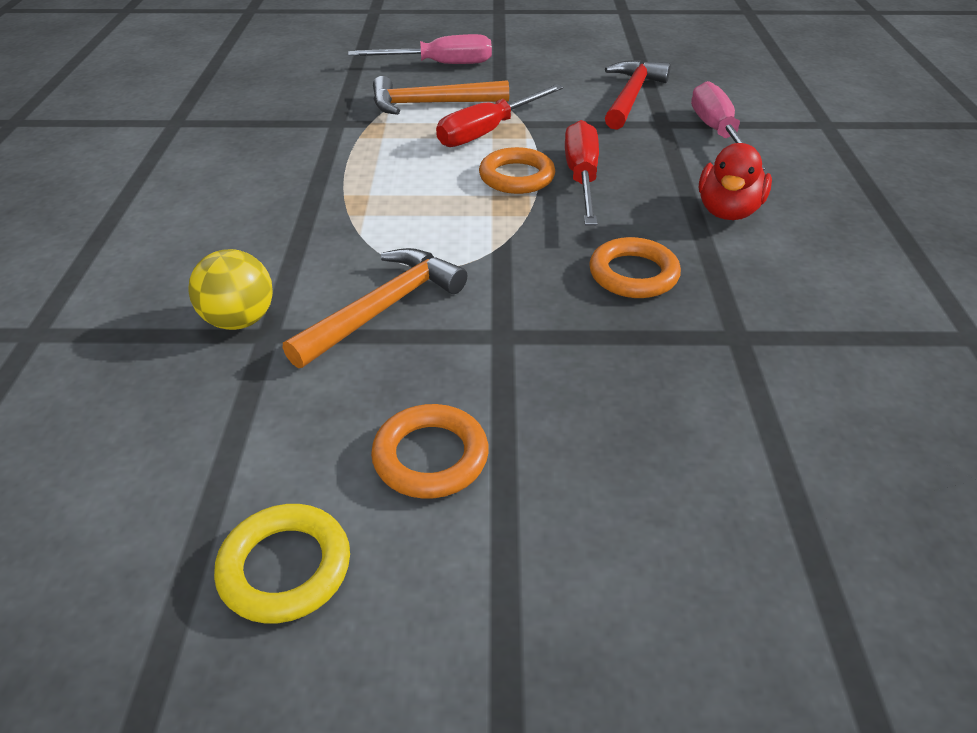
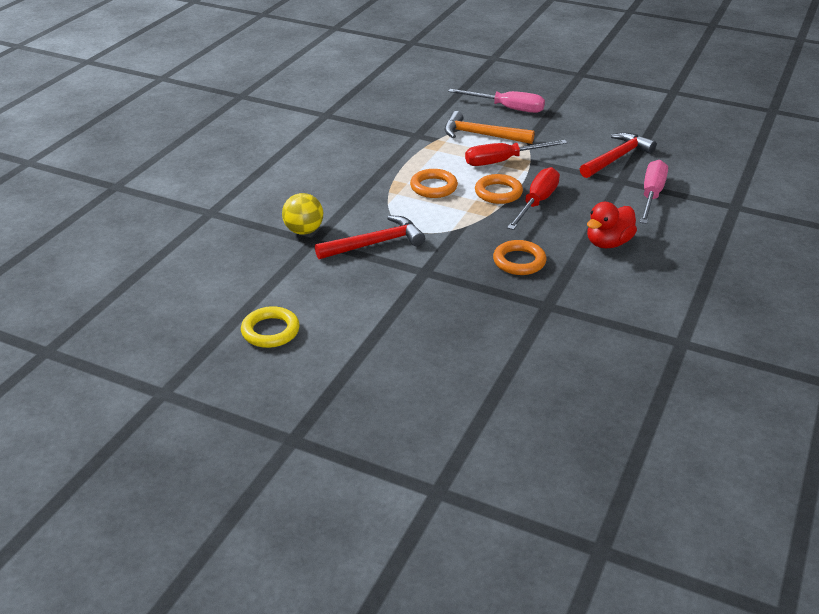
camera: 25 degrees right, 5 degrees down
orange hammer [283,248,467,368] -> red hammer [315,216,425,259]
orange ring [371,404,489,499] -> orange ring moved to [410,169,458,198]

